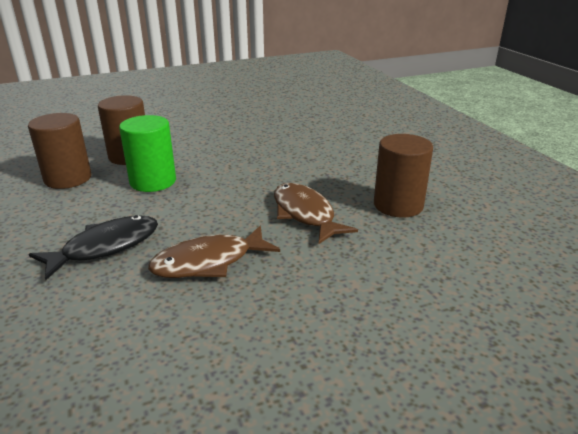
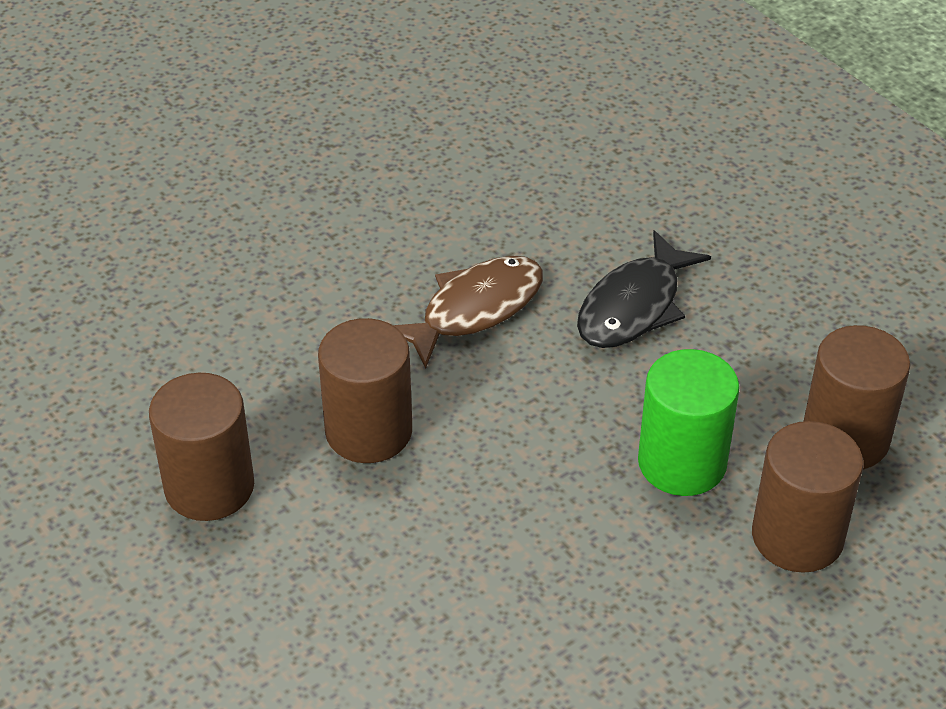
camera: 165 degrees right, 15 degrees up
brown fish [274,183,358,244] -> brown cylinder [318,318,412,463]

